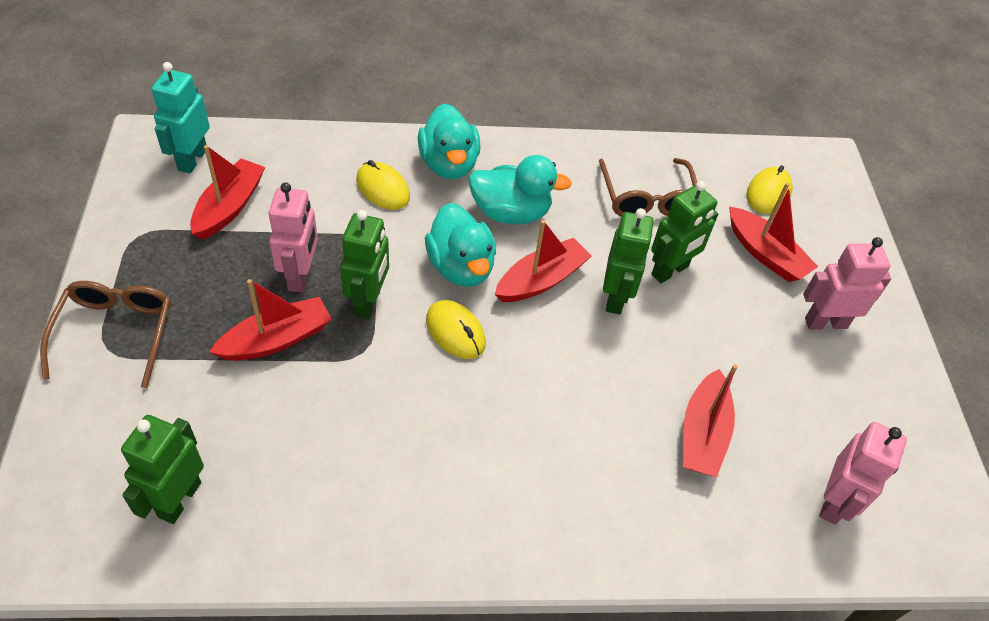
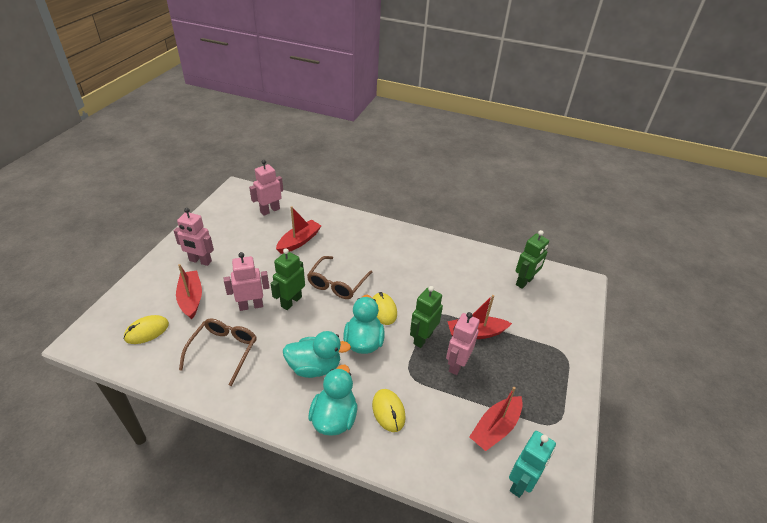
camera: 155 degrees left, 10 degrees down
brown glasses [40,281,171,388] -> brown glasses moved to [307,256,373,299]
turquoise duck [468,155,572,225] -> turquoise duck turned 150 degrees clockwise [283,331,351,378]
red boat [495,220,592,302] -> none
green robot [651,181,718,283] -> pink robot [224,252,269,311]

